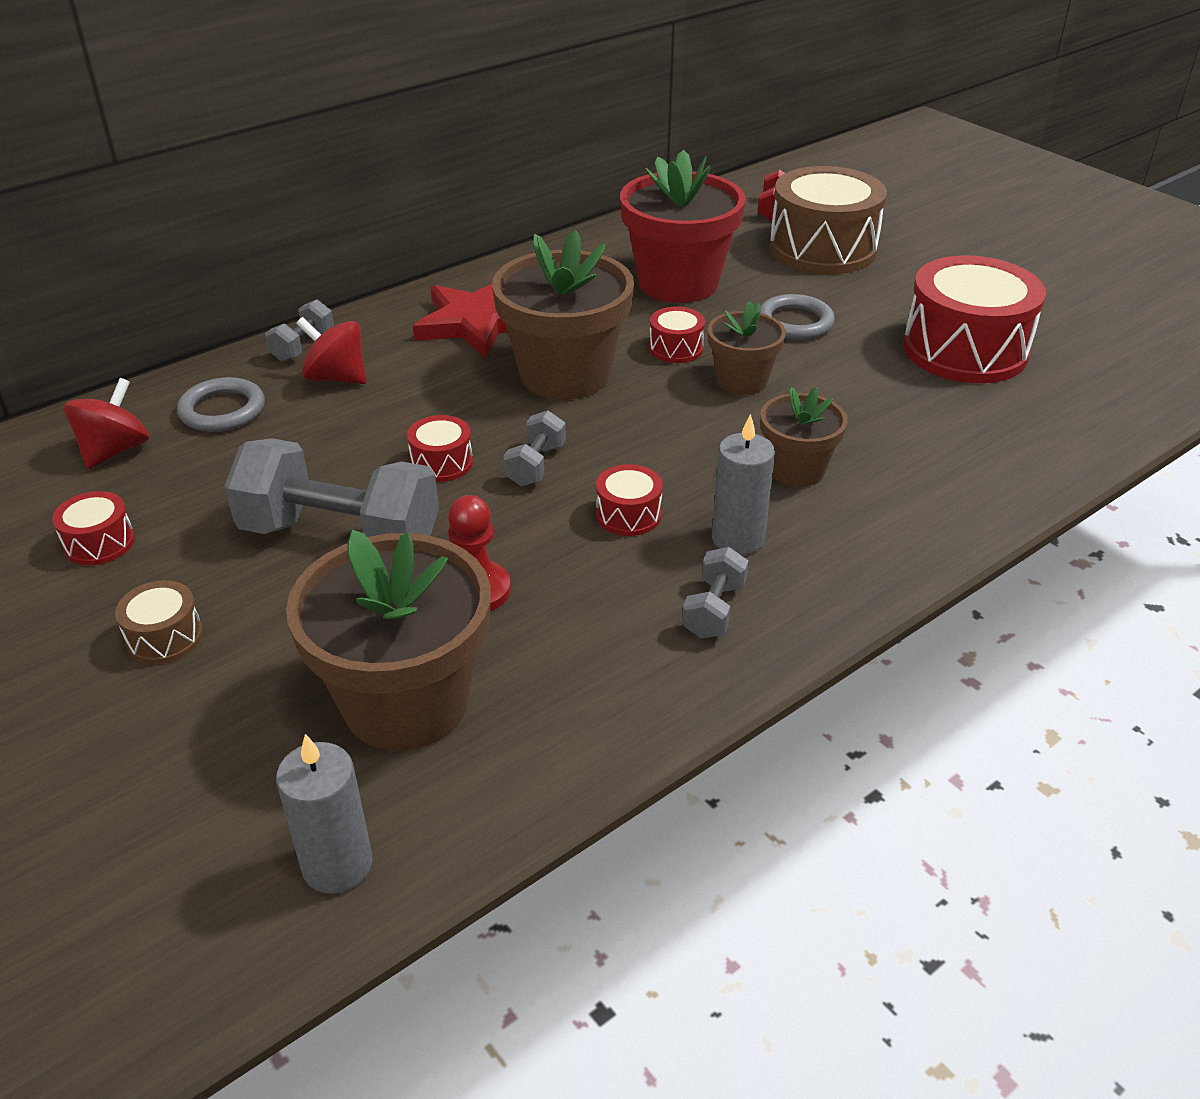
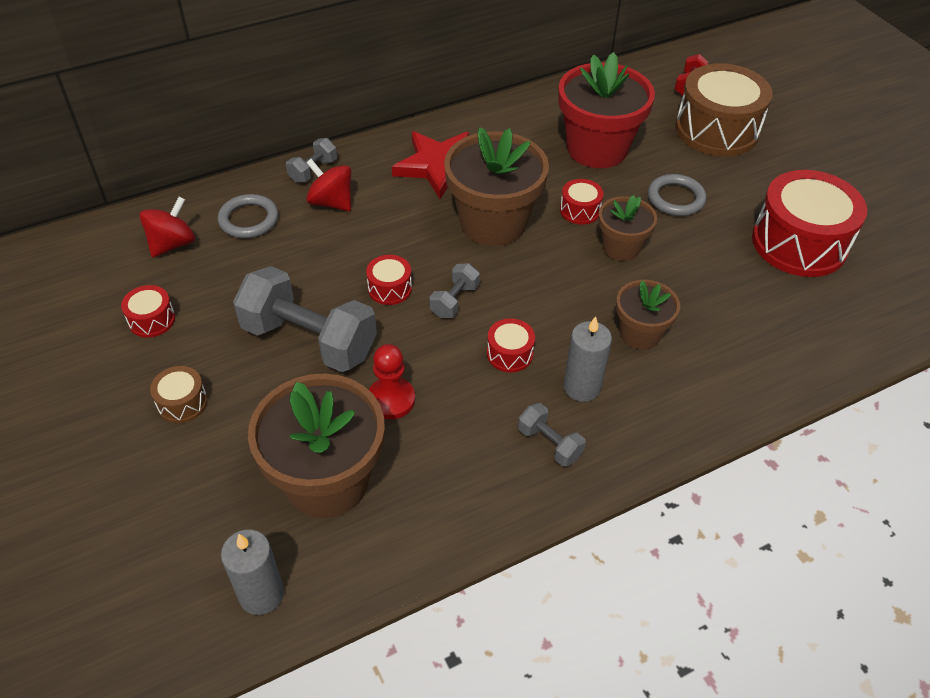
camera: 10 degrees right, 10 degrees up
grey dumbbell [682,547,749,639] -> grey dumbbell turned 75 degrees counterclockwise [518,403,586,467]

